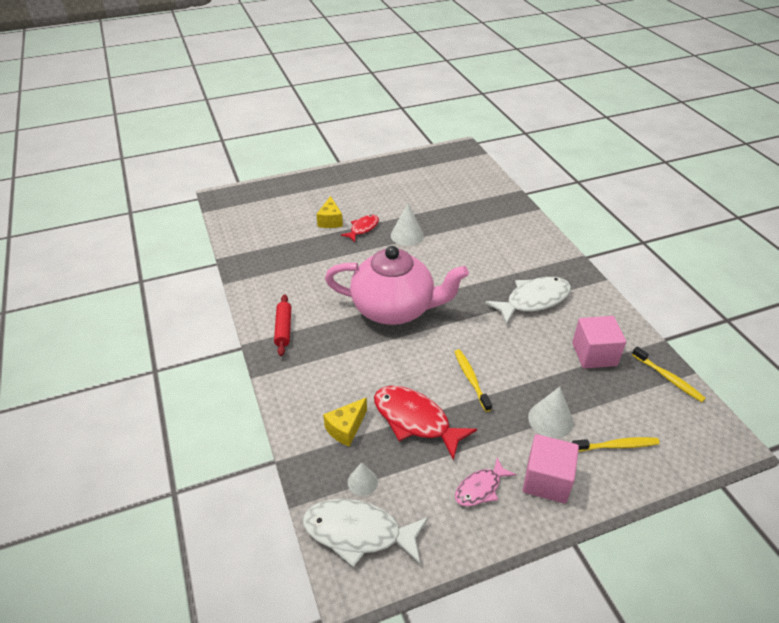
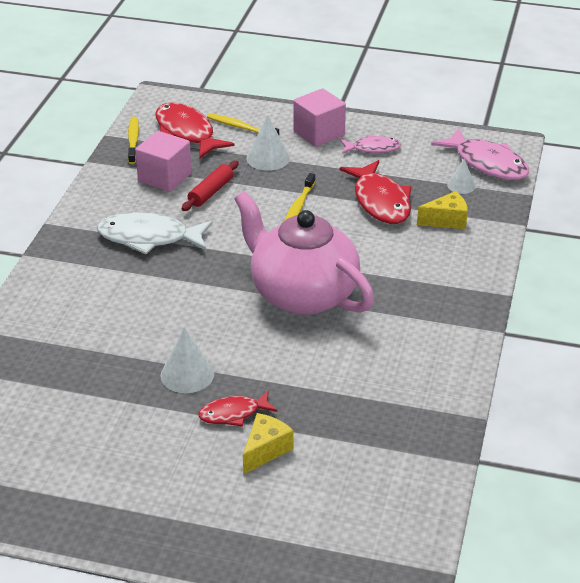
camera: 145 degrees left, 5 degrees down
red rolling pin [274,294,291,356] -> red rolling pin moved to [182,161,239,211]
white fish [303,499,428,568] -> pink fish [431,128,529,180]
none -> red fish [155,102,235,158]

